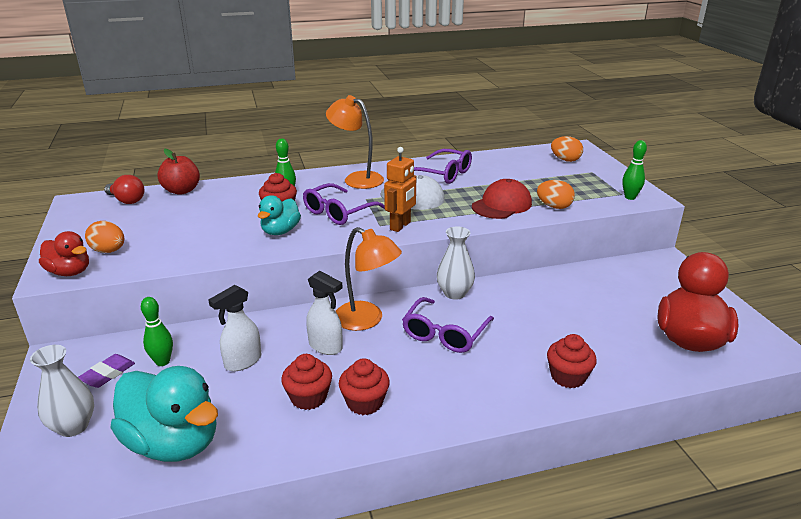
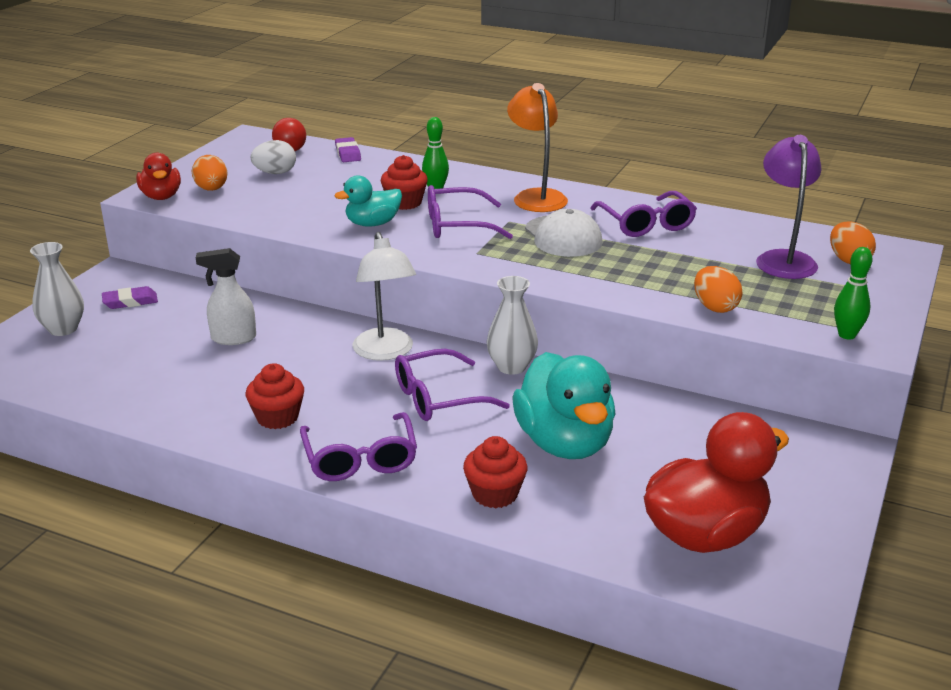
camera: 40 degrees right, 0 degrees up
turquoise duck [110,366,218,462] -> turquoise duck moved to [512,352,616,459]
green bowling pin [141,297,173,366] -> none
red apple [157,149,200,195] -> purple eraser [335,137,361,162]
red cupcake [281,354,332,410] -> none
white spray bottle [306,271,343,355] -> none
orange lamp [336,227,402,331] -> white lamp [352,232,416,361]
orange robot [384,147,416,232] -> none
red cap [472,179,532,219] -> none
none -> white egg [251,140,296,174]
none -> purple glasses [300,412,417,481]
none -> purple lamp [756,135,821,279]

